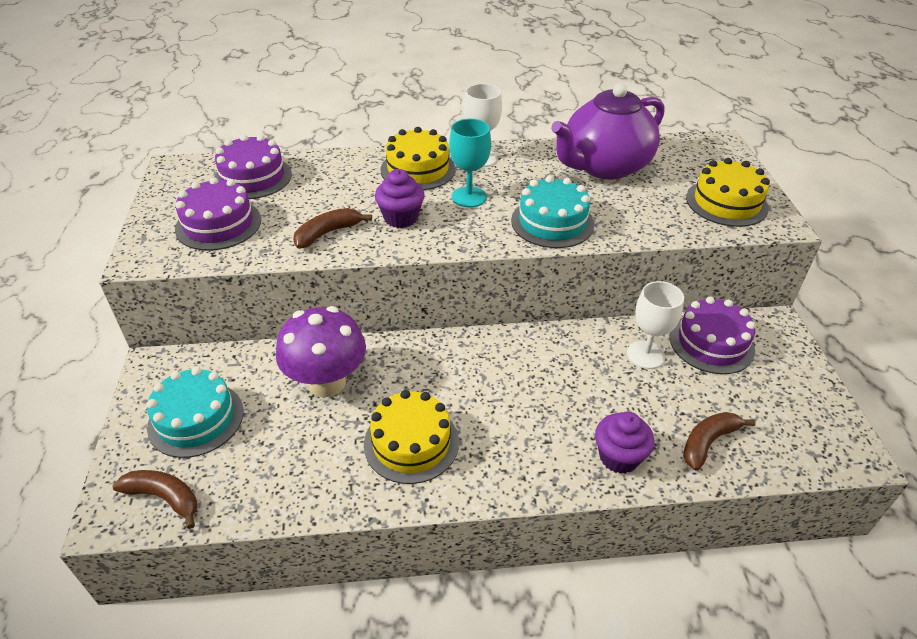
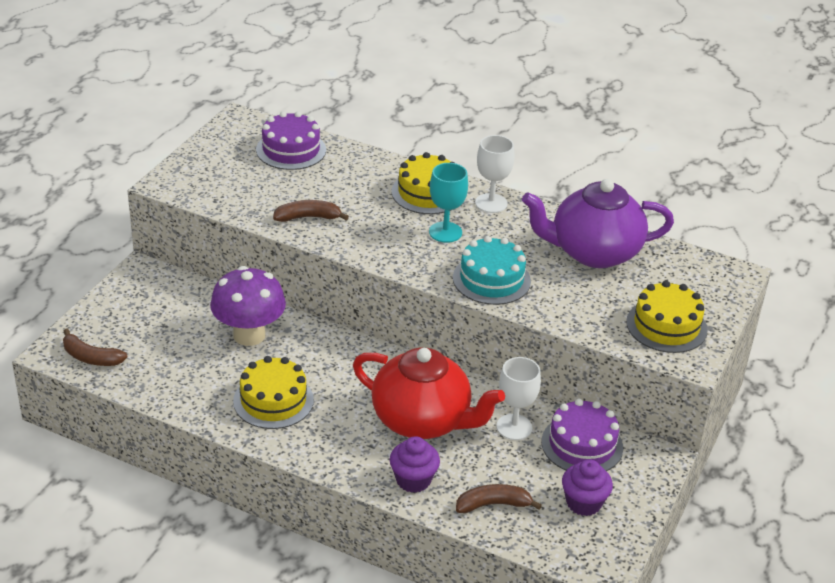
camera: 30 degrees right, 5 degrees down
brown banana [113,470,197,529] -> brown banana turned 150 degrees clockwise [63,328,128,366]
turquoise cake [147,367,243,458] -> none
purple cake [175,177,261,251] -> none
purple cupcake [375,169,425,228] -> purple cupcake moved to [562,459,613,516]
none -> red teapot [353,348,505,439]

